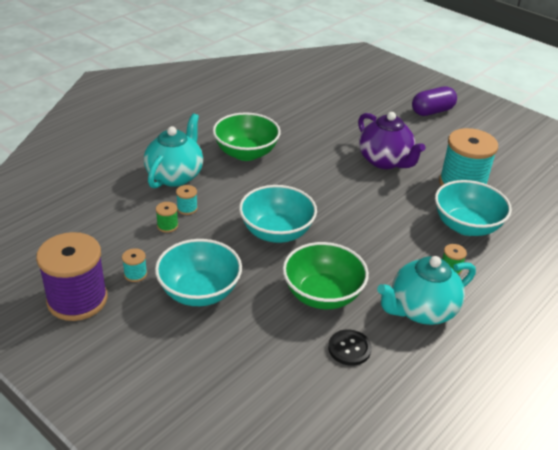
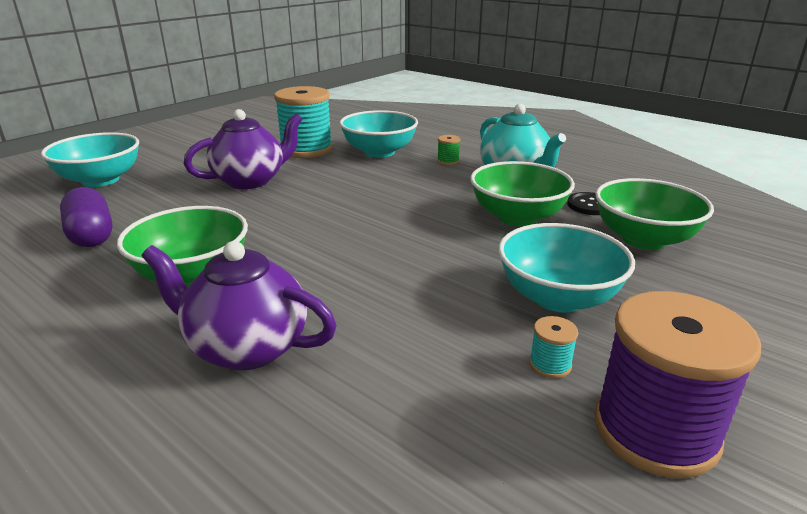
camera: 90 degrees left, 10 degrees down
turquoise teapot [144,113,203,189] -> purple teapot [142,241,337,370]
green spool [156,202,178,233] -> none
turquoise spool [176,185,198,215] -> none
turquoise bowl [239,185,317,243] -> turquoise bowl moved to [41,132,139,187]
purple capsule [412,87,457,116] -> purple capsule moved to [60,187,113,247]
none -> green bowl [595,178,714,250]

